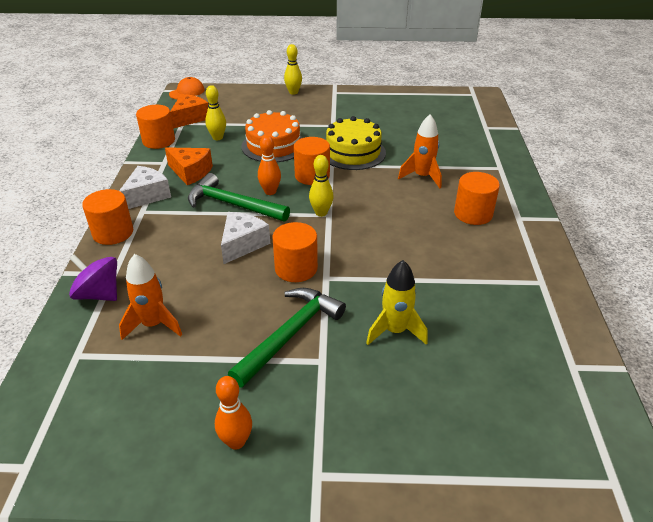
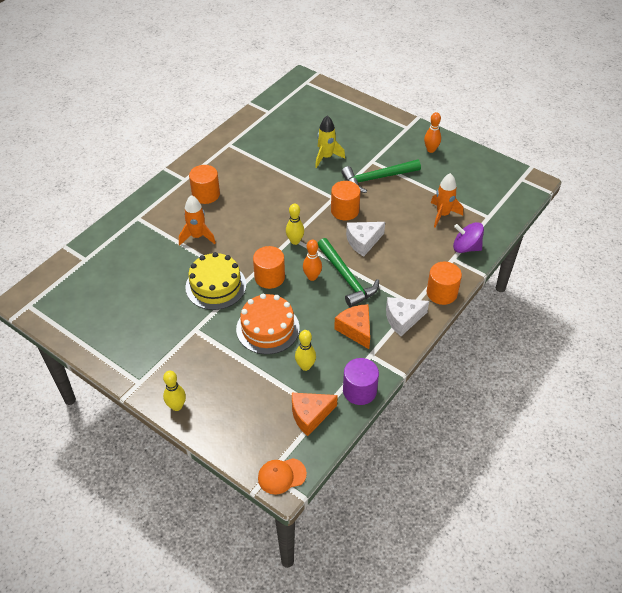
camera: 145 degrees left, 10 degrees up
purple spinning top [69,254,117,301] -> purple spinning top turned 135 degrees clockwise [453,222,484,253]
orange cylinder [136,105,175,149] -> purple cylinder [343,358,379,405]

